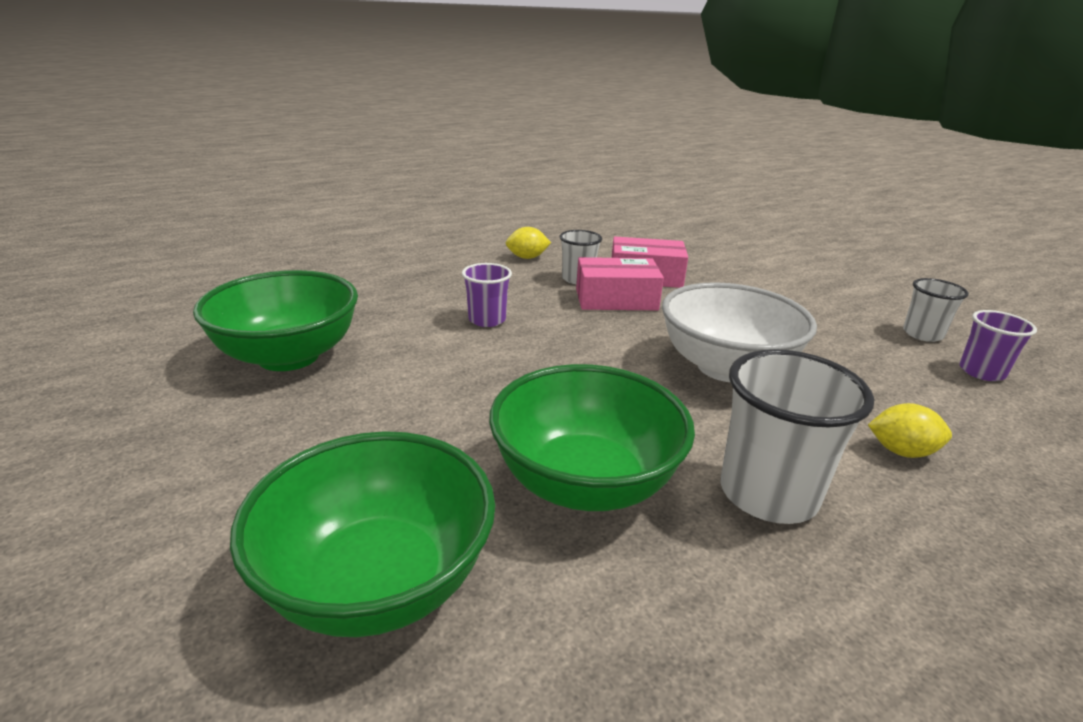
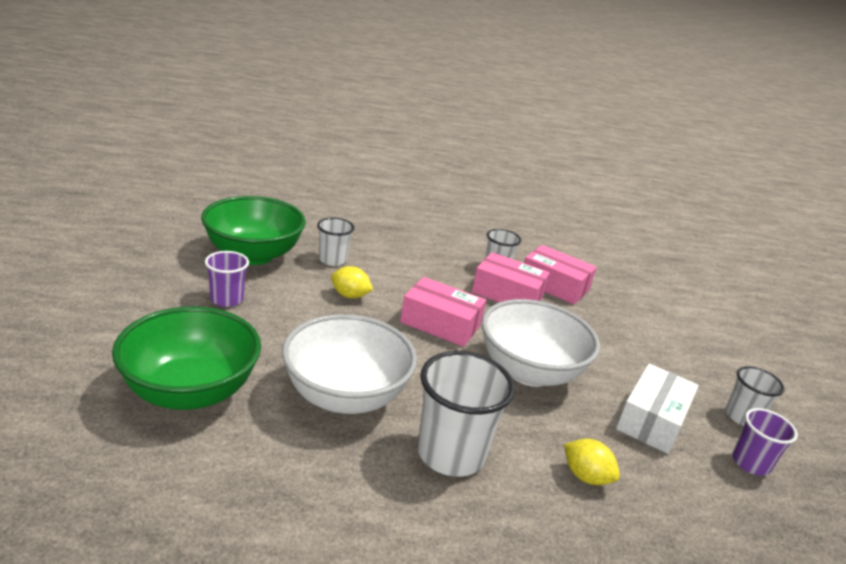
camera: 25 degrees right, 0 degrees up
purple cup [462,263,512,327] -> purple cup moved to [205,251,249,307]
green bowl [489,364,695,511] -> white bowl [282,314,417,414]
yellow lemon [506,227,551,259] -> yellow lemon moved to [331,266,373,299]
none -> white cup [317,218,354,266]
none -> pink box [400,277,486,347]
none -> white box [616,364,699,454]

